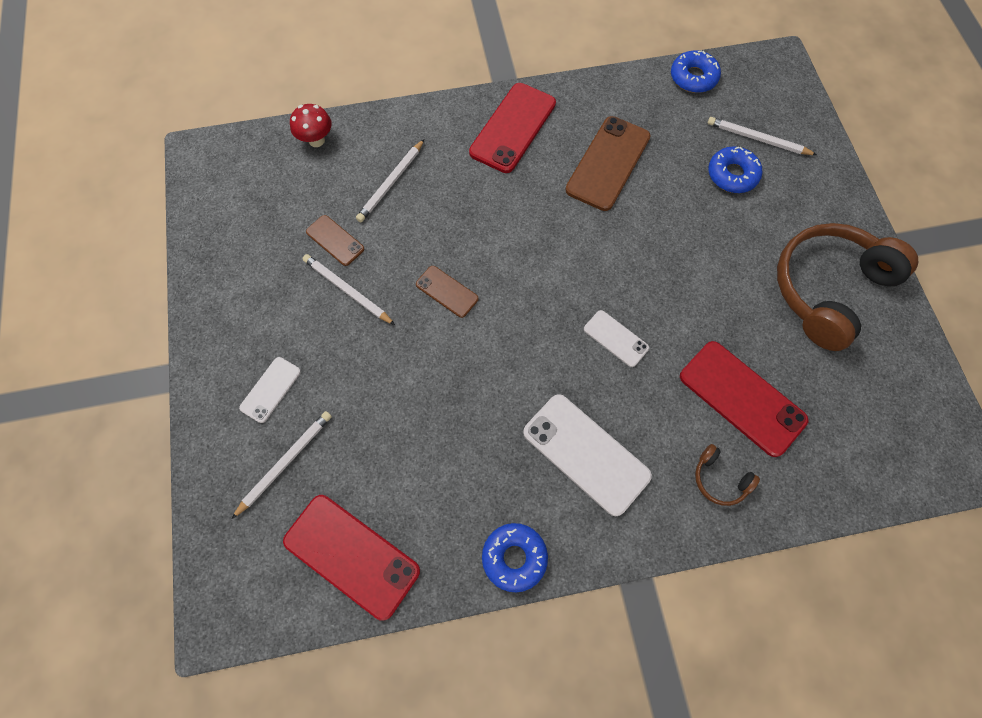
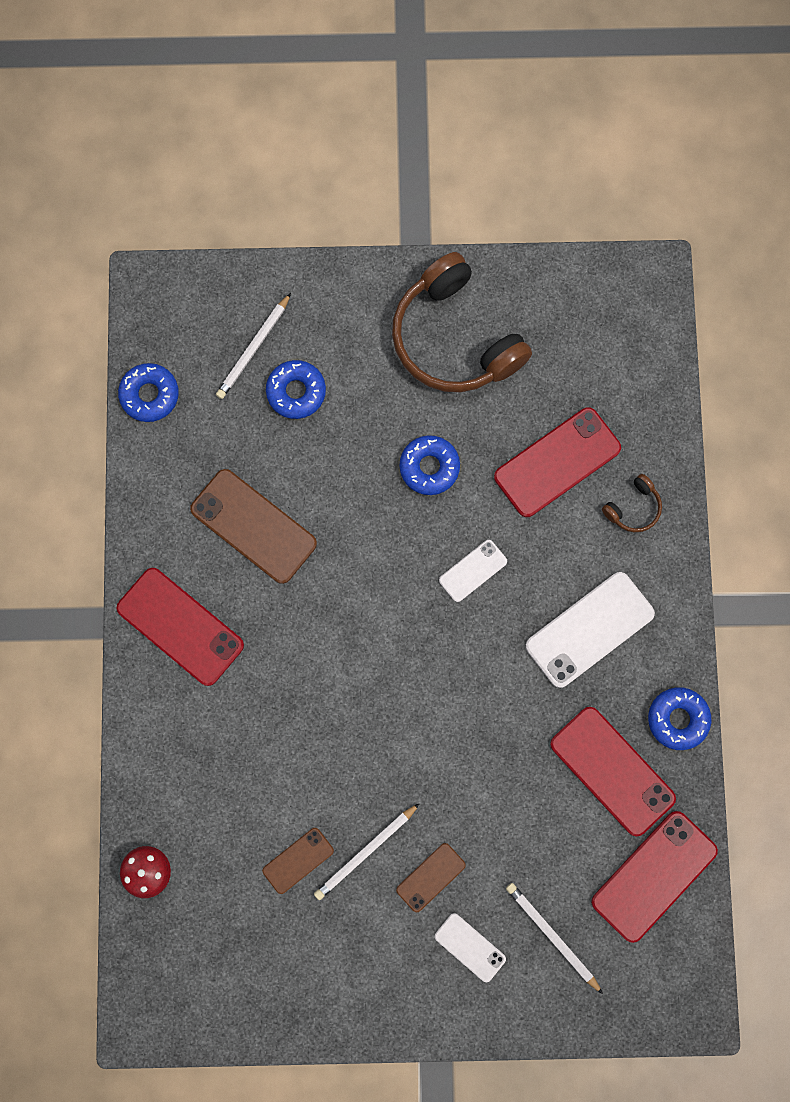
camera: 80 degrees left, 10 degrees up
white pencil [356,139,424,222] -> none
brown phone [416,266,478,318] -> brown phone moved to [396,843,466,912]
none -> blue donut [400,435,460,495]
none -> red phone [550,707,676,836]

